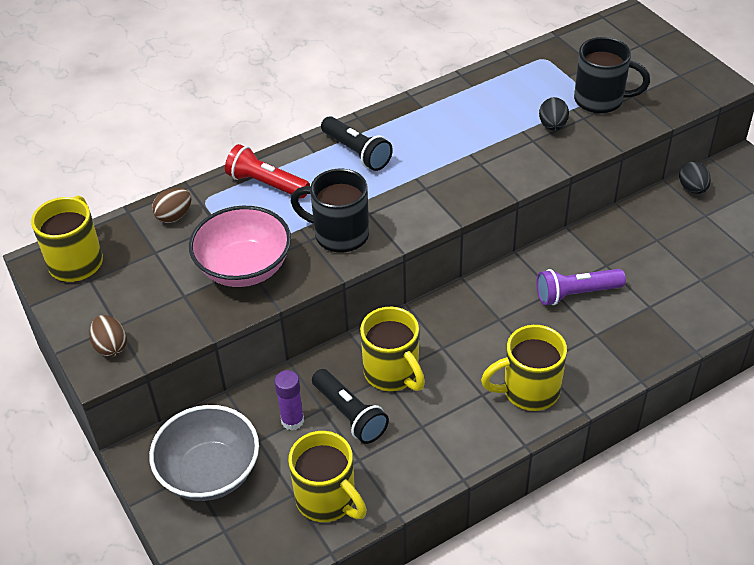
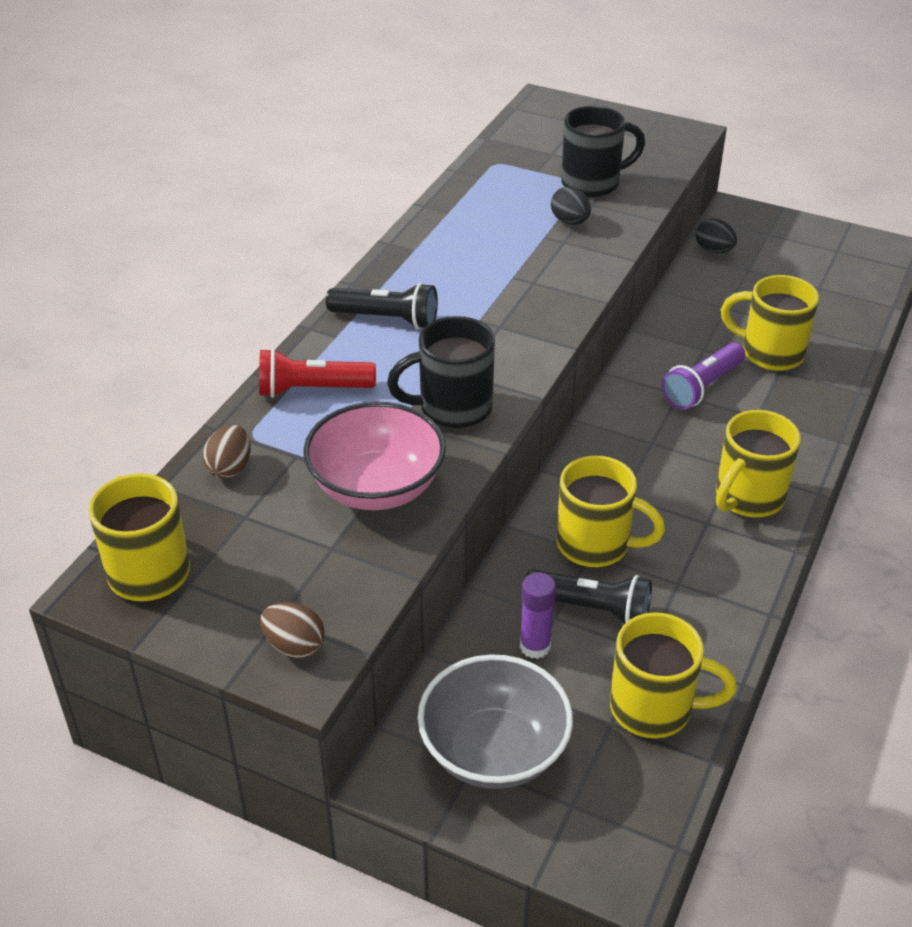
camera: 35 degrees left, 5 degrees down
none -> yellow mug [721,275,819,371]

